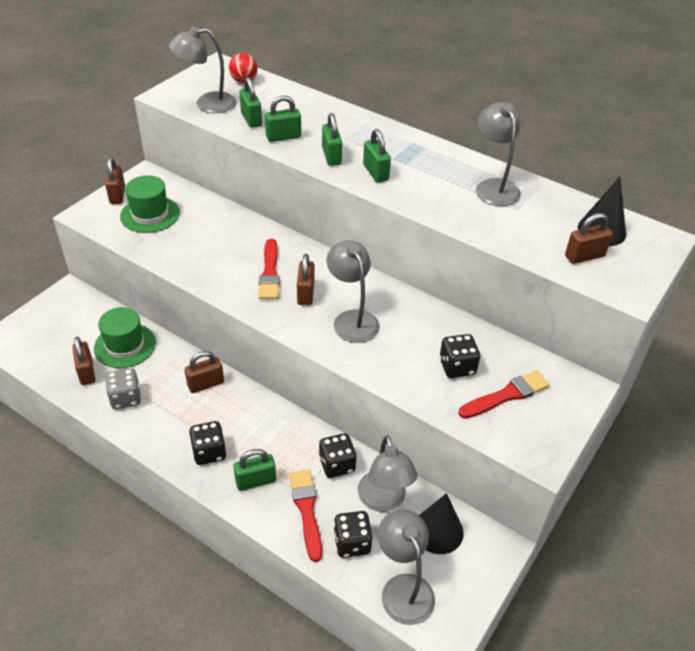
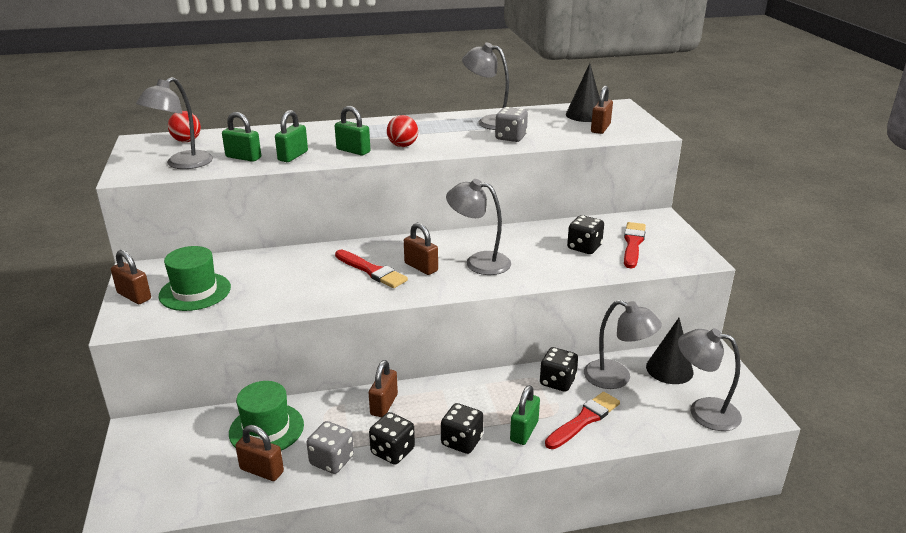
camera: 45 degrees left, 15 degrees down
red brush [289,470,322,562] -> red brush turned 105 degrees clockwise [545,392,620,449]
black dice [334,511,373,558] -> black dice moved to [369,412,415,465]
green padlock [363,129,391,183] -> red ball [387,115,418,147]
none -> grey dice [495,107,528,142]

